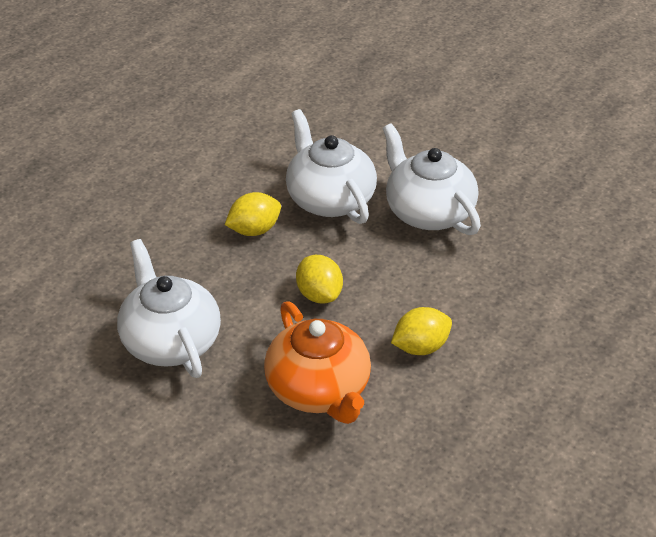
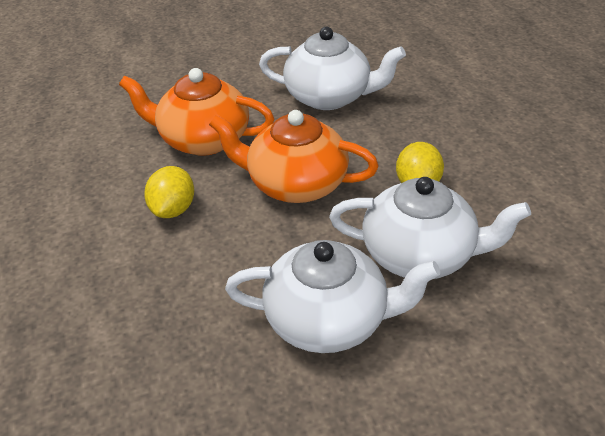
camera: 130 degrees right, 0 degrees up
yellow lemon [296,255,343,303] -> orange teapot [209,110,379,203]

